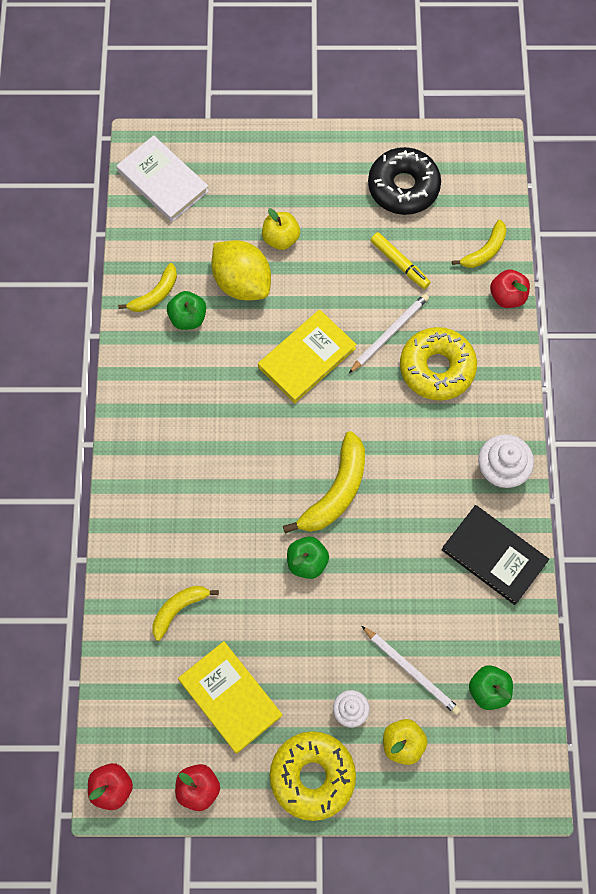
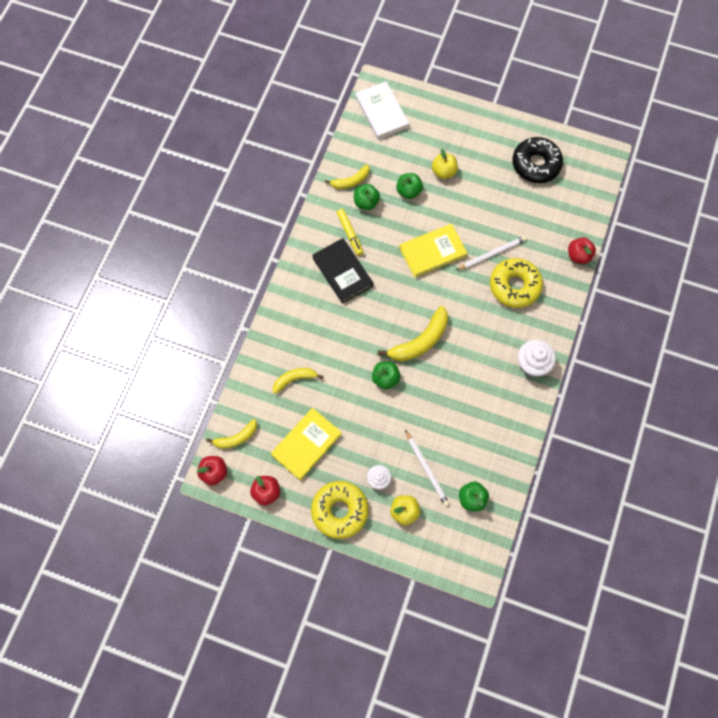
camera: 20 degrees right, 0 degrees up
yellow book [178,641,283,754] -> yellow book turned 60 degrees clockwise [271,408,341,480]
yellow lemon [211,240,271,301] -> green apple [396,173,423,199]
yellow marker [370,232,431,289] -> yellow marker moved to [337,209,364,256]
black book [441,505,549,605] -> black book moved to [312,238,373,304]
yellow banana [452,220,507,268] -> yellow banana moved to [206,419,257,448]

